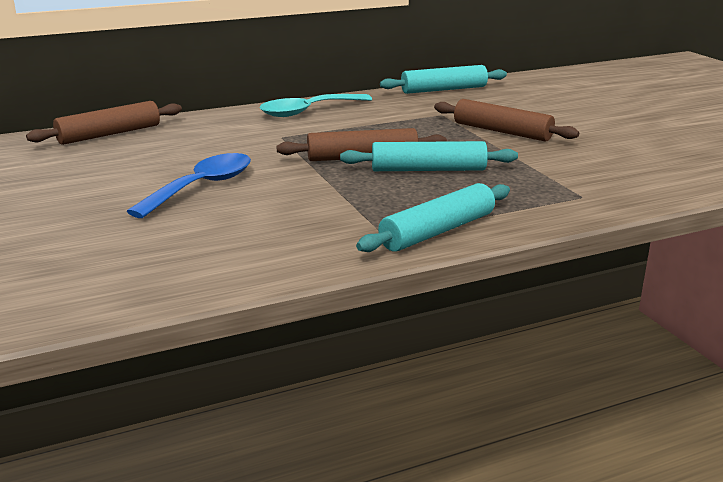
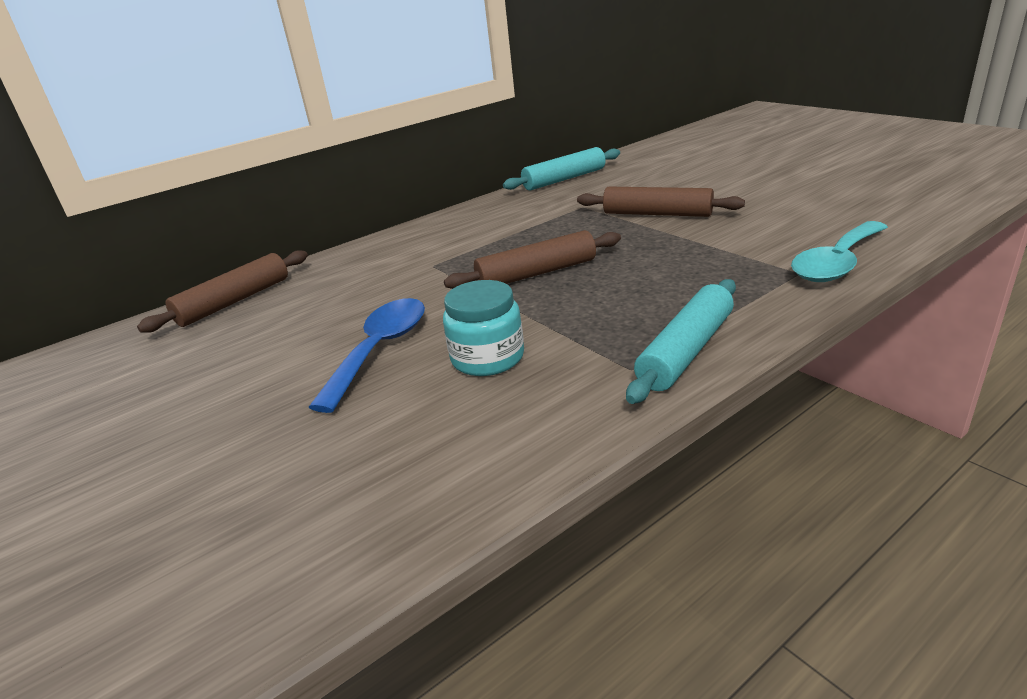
camera: 10 degrees left, 5 degrees up
turquoise spoon [259,94,372,117] -> turquoise spoon moved to [791,221,888,282]
turquoise rolling pin [340,141,518,171] -> none
none -> turquoise jar [443,280,524,376]

